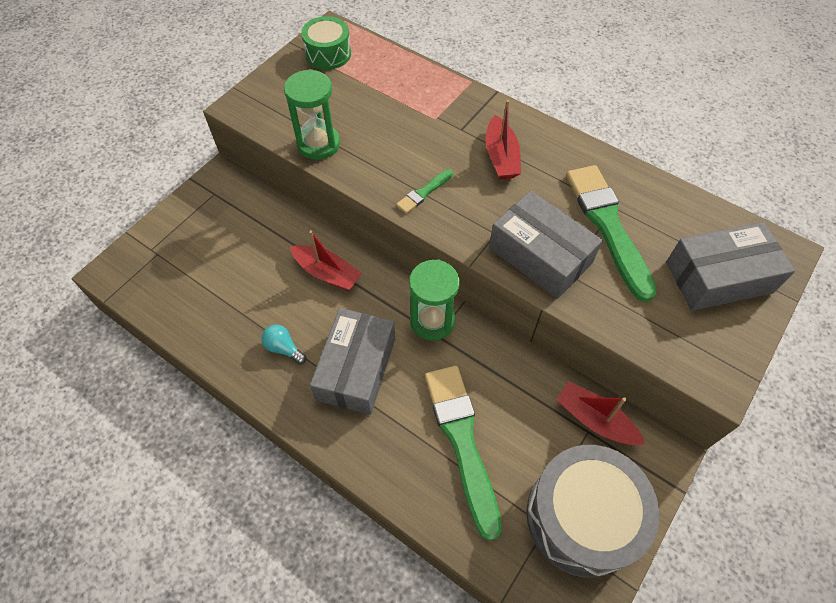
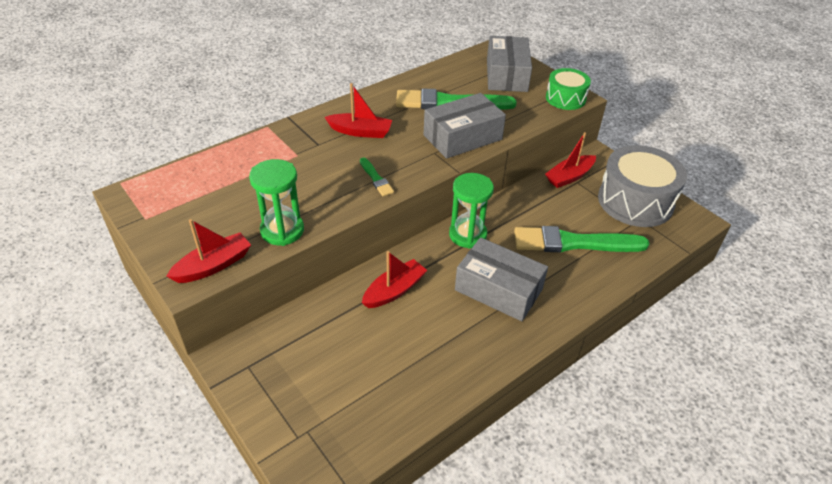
camera: 75 degrees left, 15 degrees down
turquoise light bulb [261,325,306,364] -> none
green drum [301,16,351,70] -> green drum moved to [546,68,591,110]
none -> red boat [166,219,251,283]

